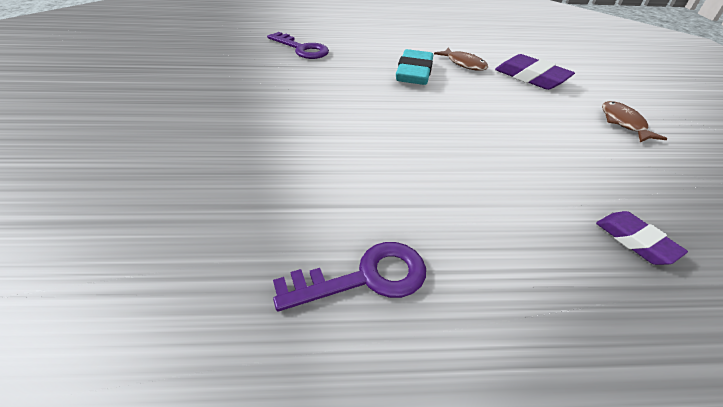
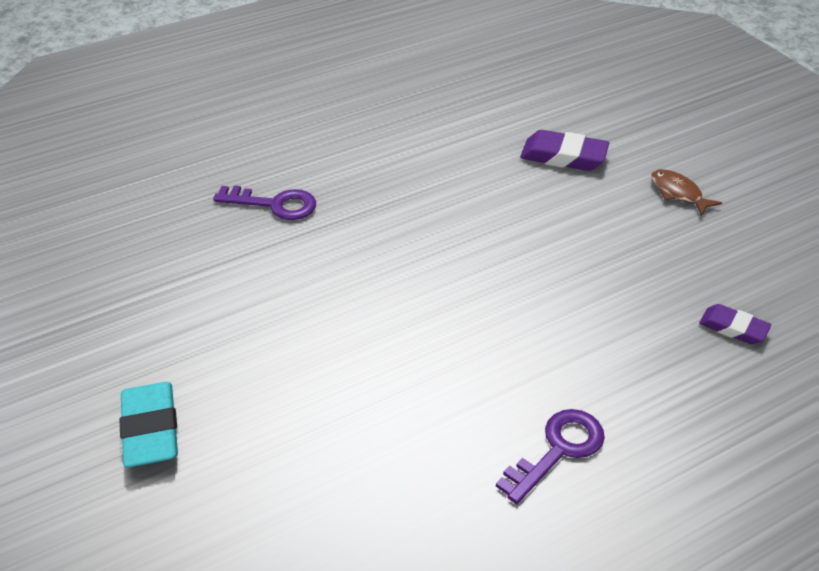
camera: 25 degrees left, 0 degrees up
turquoise eraser [396,49,433,85] -> turquoise eraser moved to [119,382,178,468]
brown fish [434,47,488,71] -> none

